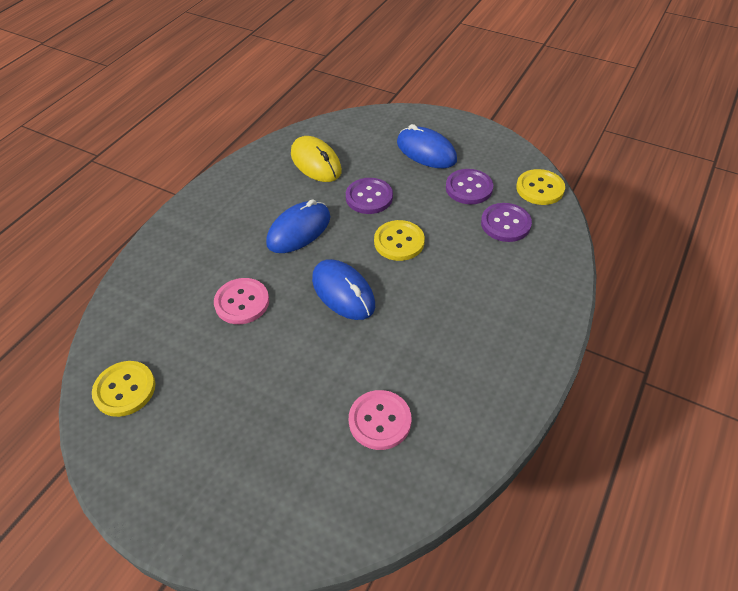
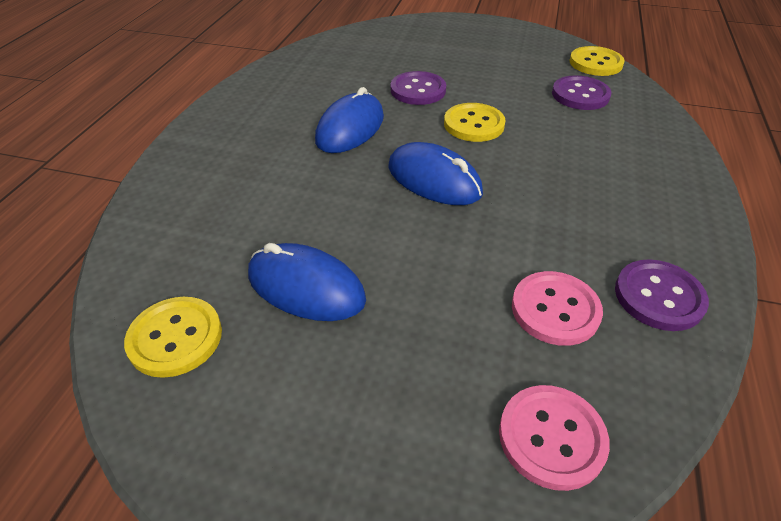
camera: 15 degrees left, 5 degrees down
pink button [214,278,269,324] -> pink button moved to [499,385,610,491]
yellow mouse [291,136,342,182] -> none
blue mouse [397,124,457,168] -> blue mouse moved to [248,243,366,321]
purple button [446,169,493,204] -> purple button moved to [615,259,709,331]

